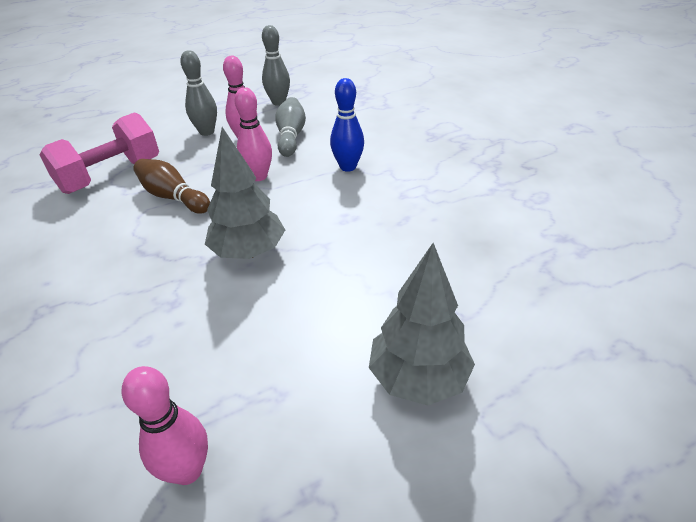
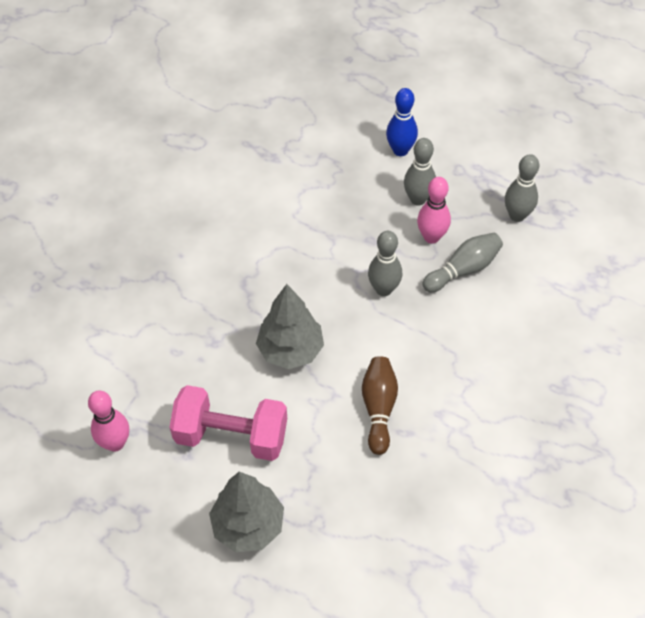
camera: 55 degrees right, 15 degrees up
pink dumbbell [39,112,159,194] -> pink dumbbell moved to [170,385,287,461]
brown bowling pin [133,159,210,214] -> brown bowling pin moved to [362,356,398,455]
pink bowling pin [235,87,272,181] -> grey bowling pin [368,231,402,296]
blue bowling pin [330,78,364,172] -> blue bowling pin moved to [386,88,418,156]

